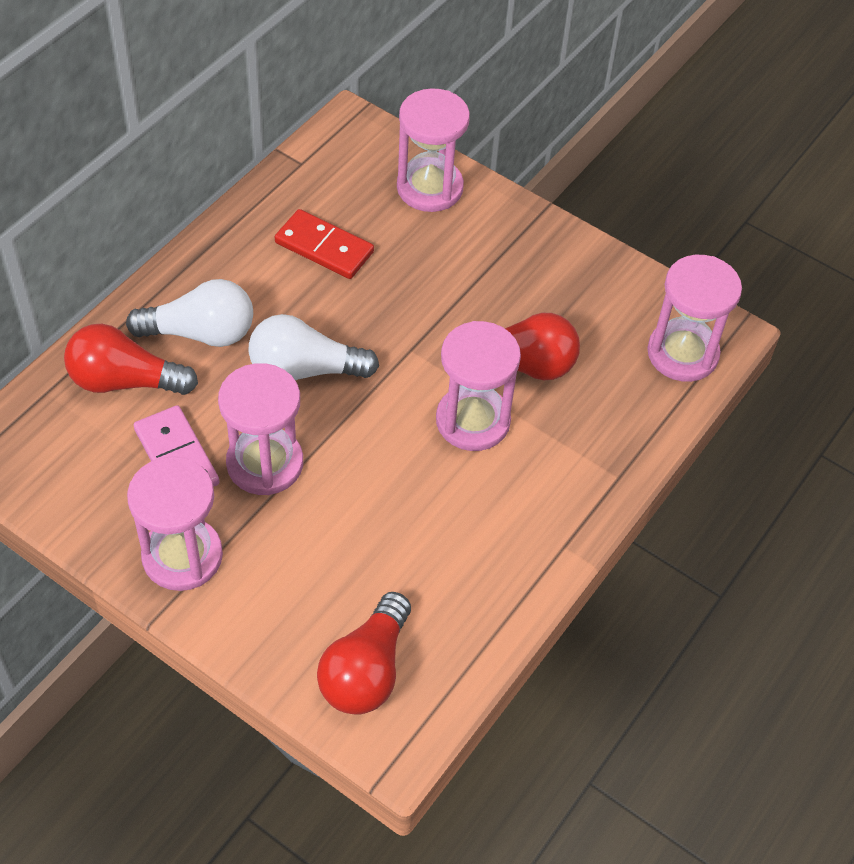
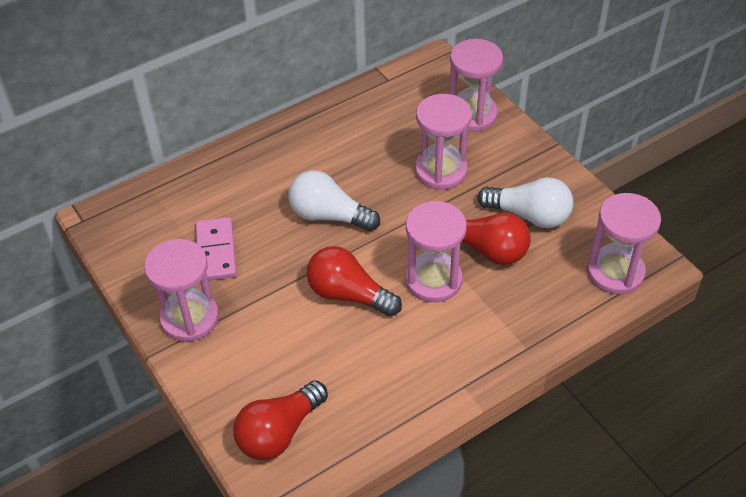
camera: 25 degrees right, 5 degrees down
red light bulb [64,324,198,395] -> red light bulb moved to [306,246,402,317]
white light bulb [126,279,253,347] -> white light bulb moved to [477,177,574,228]
pink hourglass [218,363,303,495] -> pink hourglass moved to [415,94,472,190]
red domino [275,209,374,279] -> none

